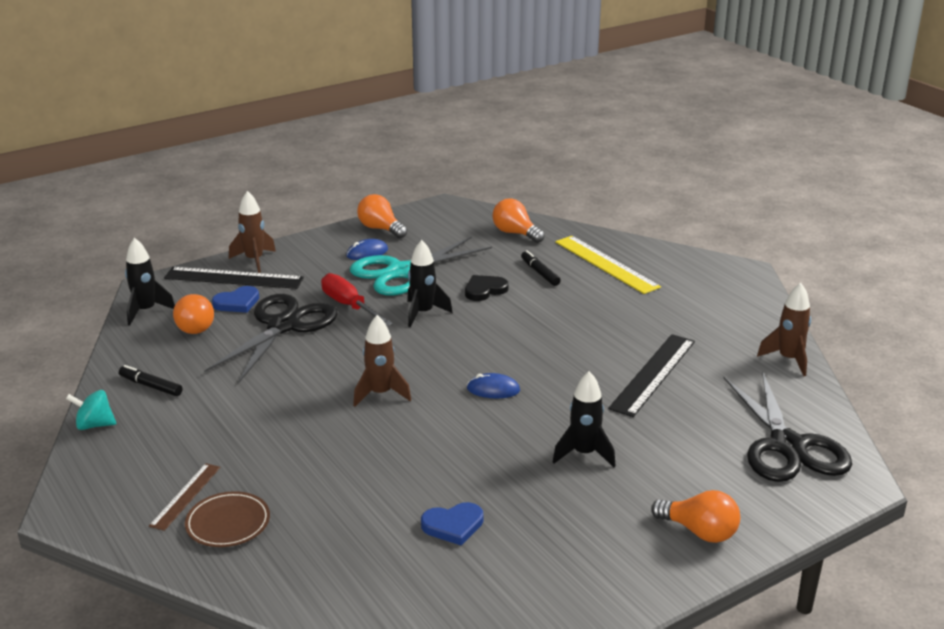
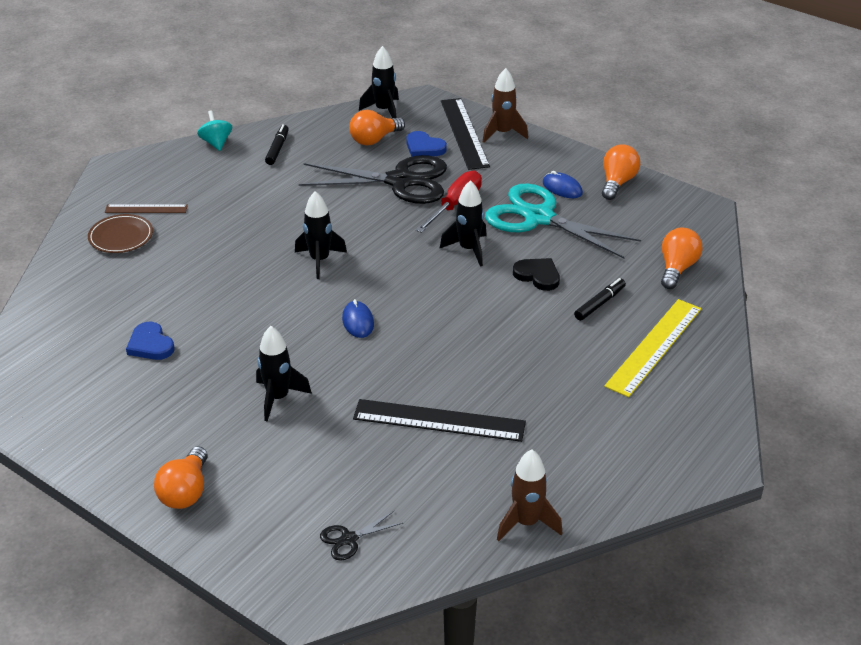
camera: 70 degrees right, 10 degrees up
brown rocket [353,315,411,407] -> black rocket [295,191,347,279]
black scissors [723,371,852,482] -> black scissors [320,511,403,560], size x0.41

